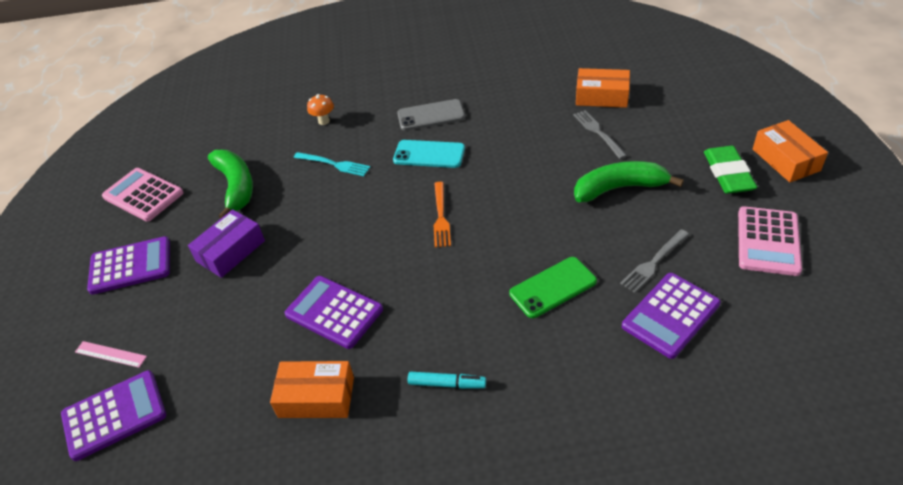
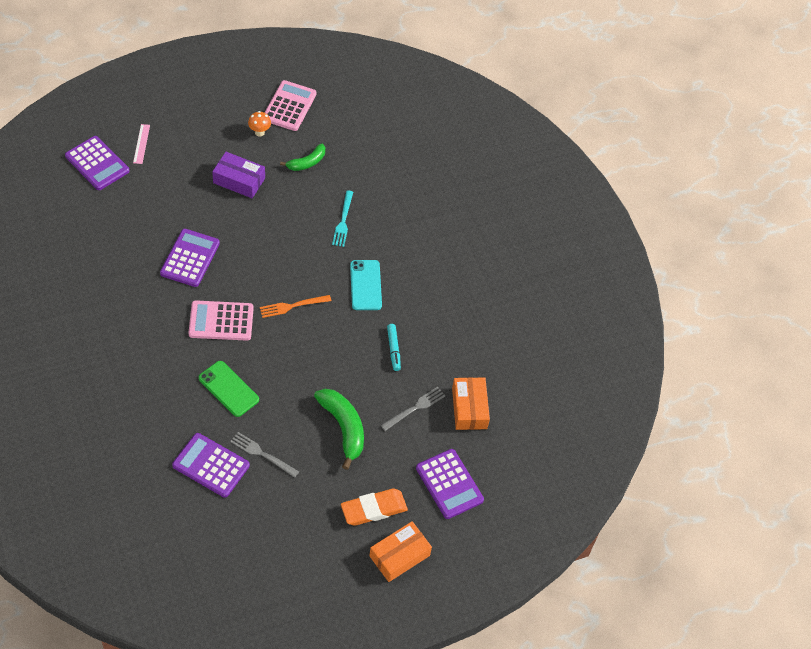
camera: 65 degrees right, 10 degrees up
purple calculator [87,236,170,295] -> purple calculator moved to [416,449,484,519]
green banana [208,150,253,219] -> green banana [280,144,325,171], size x0.62
orange box [270,361,354,418] -> none
orange mushroom [307,94,334,125] -> orange mushroom moved to [248,111,271,137]
grey phone [397,99,465,131] -> none
turquoise marker [408,372,486,389] -> turquoise marker moved to [387,324,401,371]
green eraser [704,146,757,194] -> orange eraser [341,489,408,526]
pink calculator [738,206,802,276] -> pink calculator moved to [188,300,254,341]

